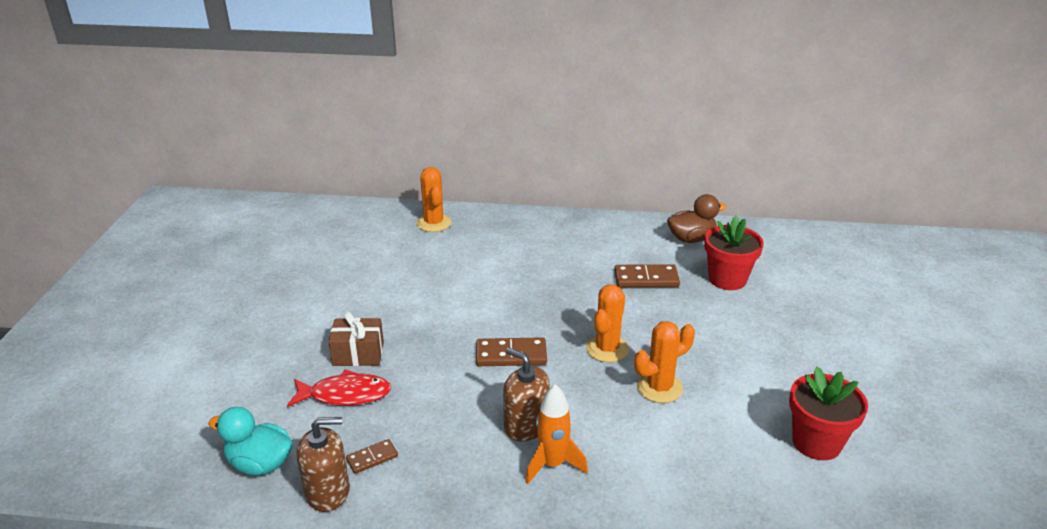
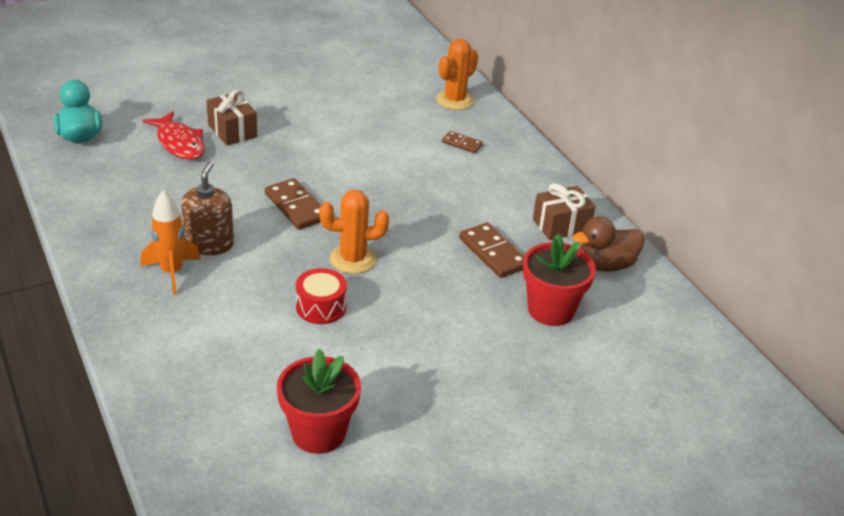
camera: 55 degrees right, 5 degrees up
brown soap dispenser [297,417,350,512] -> none
brown domino [346,439,398,474] -> brown domino moved to [442,131,483,153]
orange cactus [634,321,695,403] -> red drum [296,268,347,324]
brown duck [667,194,727,243] -> brown duck turned 120 degrees clockwise [573,216,645,272]
none -> brown gift [533,184,596,240]

